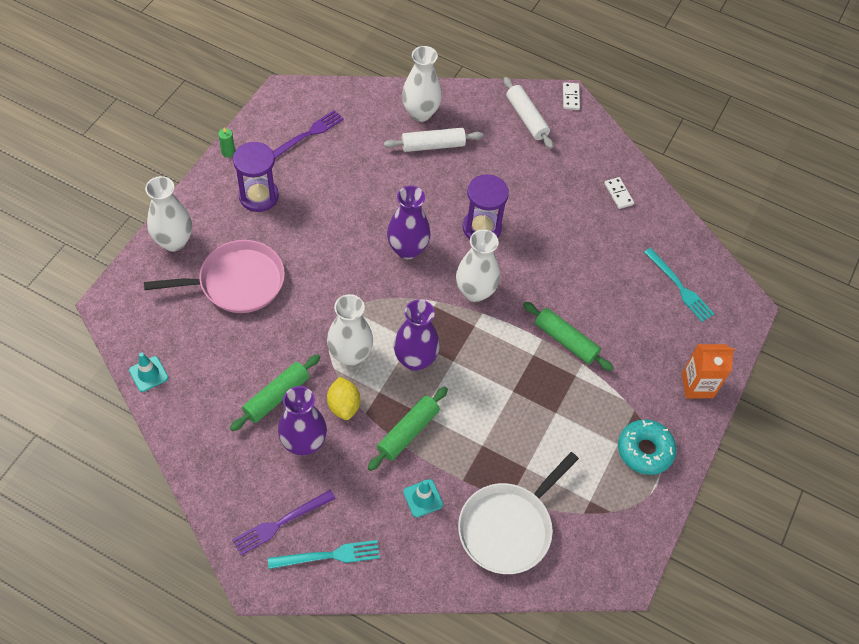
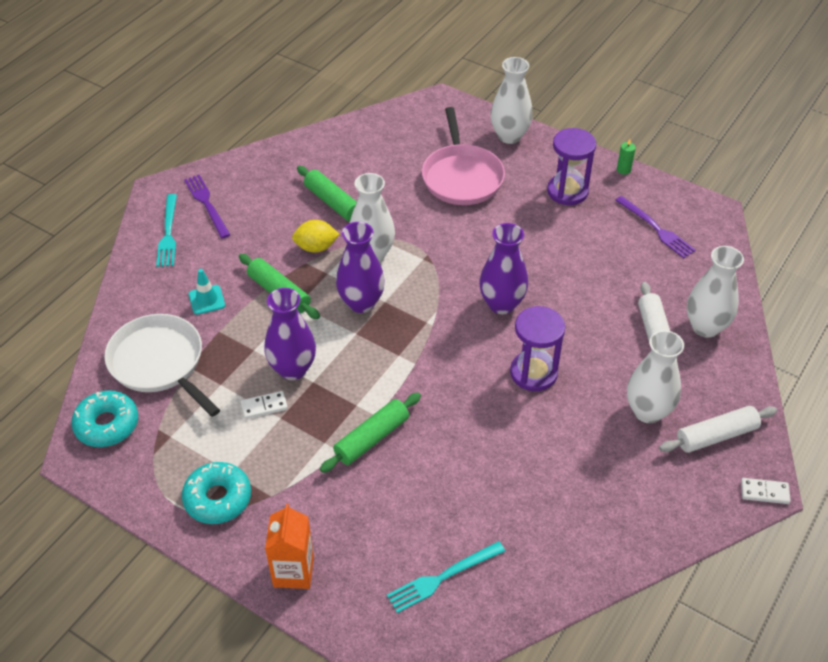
camera: 100 degrees right, 10 degrees down
turquoise traffic cone [129,353,168,392] -> none
purple vase [278,386,327,456] -> purple vase moved to [264,288,316,380]
white vase [456,229,500,302] -> white vase moved to [627,330,684,423]
white domino [604,177,634,209] -> white domino moved to [241,391,288,419]
none -> turquoise donut [71,390,138,447]

